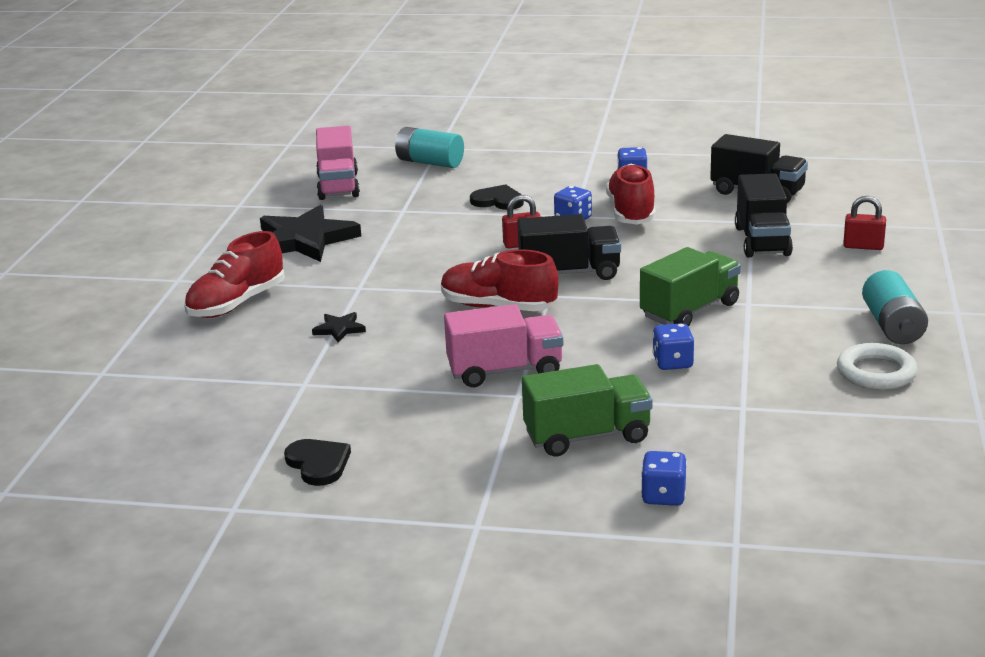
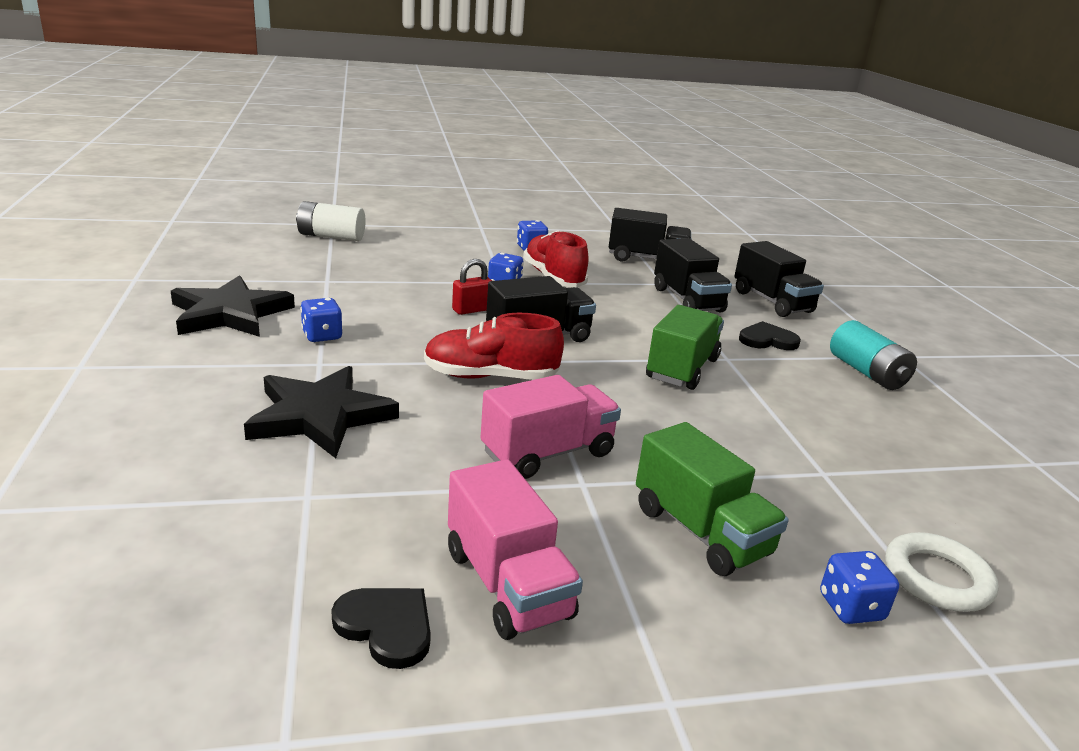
camera: 25 degrees left, 0 degrees up
red shoe [184,231,285,318] -> none
black star [312,312,366,343] -> black star [244,366,399,458], size x2.29
pink truck [316,126,360,200] -> pink truck moved to [448,459,583,640]
turquoise battery [395,127,464,168] -> white battery [296,201,366,241]
black heart [470,184,524,210] -> black heart moved to [739,321,801,350]
green truck [522,364,652,456] -> green truck turned 90 degrees clockwise [636,422,789,576]
blue dice [652,323,694,370] -> blue dice moved to [300,298,343,342]
white ring [837,343,918,390] -> white ring moved to [886,532,999,612]
red padlock [843,196,886,250] -> black truck [734,241,824,317]

